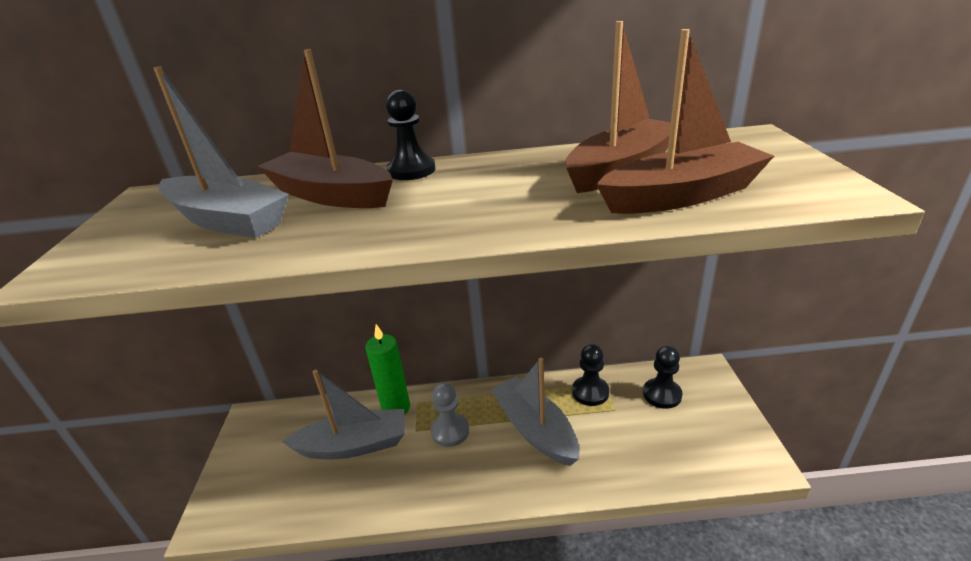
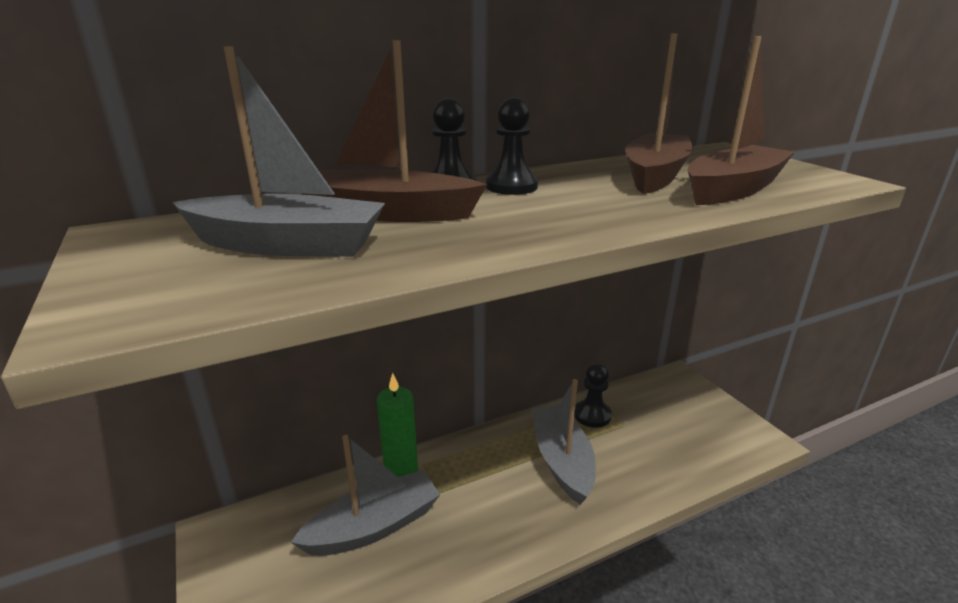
camera: 25 degrees left, 5 degrees down
grey pawn [431,382,469,447] -> none
grey boat [491,358,579,466] -> grey boat turned 45 degrees clockwise [532,379,596,505]
black pawn [643,346,683,409] -> black pawn moved to [486,97,538,195]

